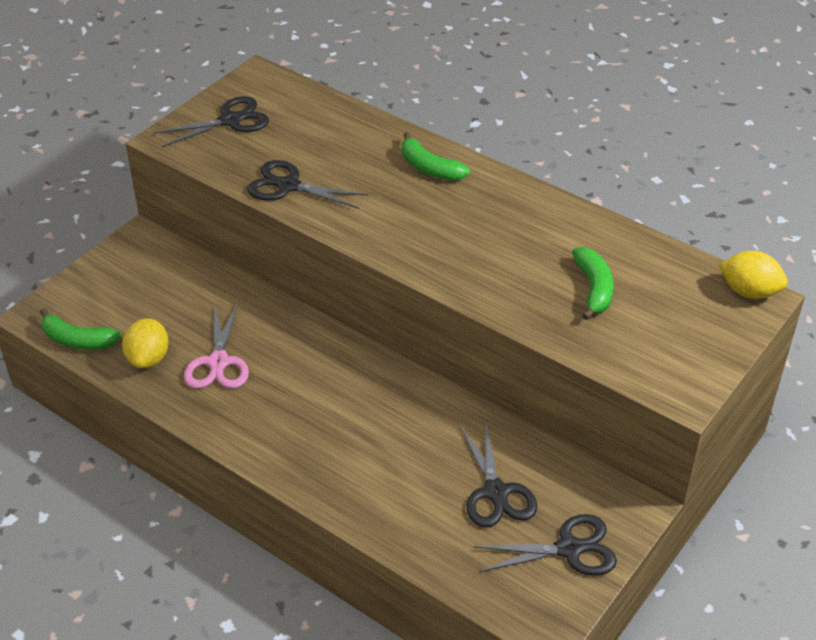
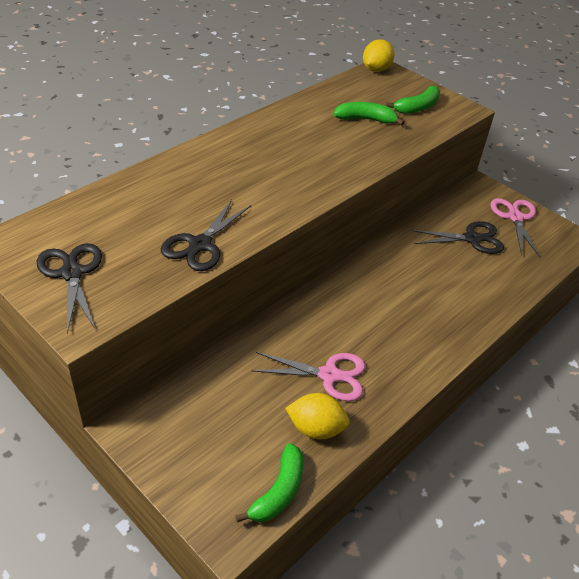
camera: 85 degrees left, 0 degrees up
green banana [402,132,470,181] -> green banana moved to [386,86,440,114]
black scissors [474,514,617,576] -> pink scissors [490,198,540,257]

